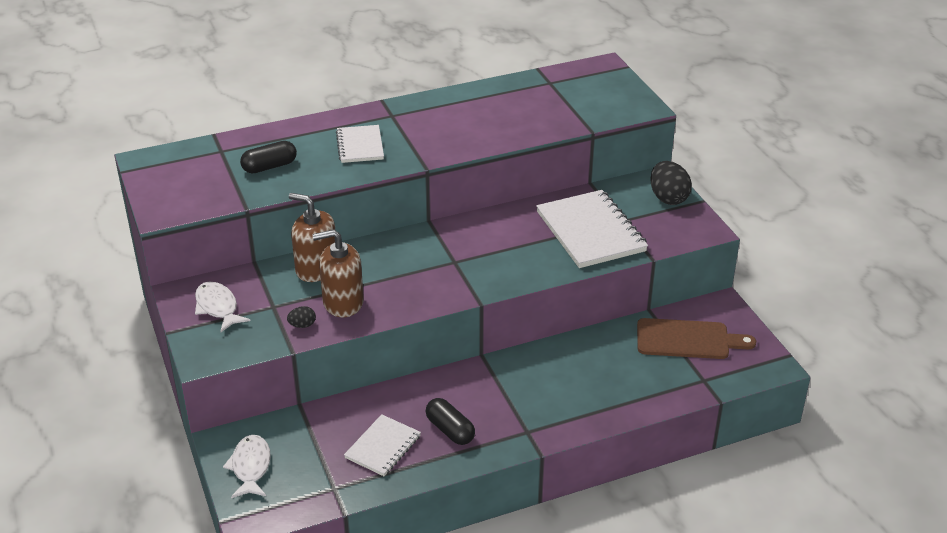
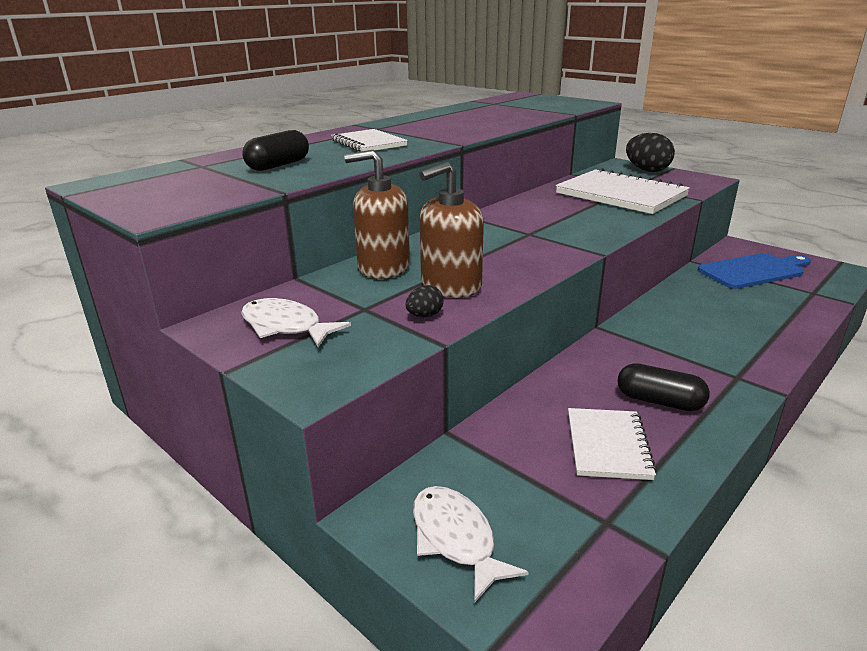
camera: 25 degrees left, 10 degrees down
brown cutting board [637,318,756,359] -> blue cutting board [698,253,811,289]

